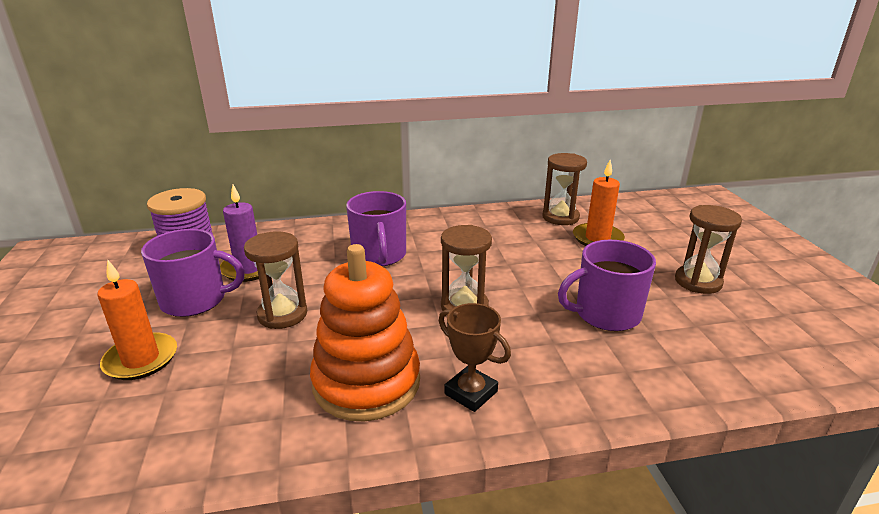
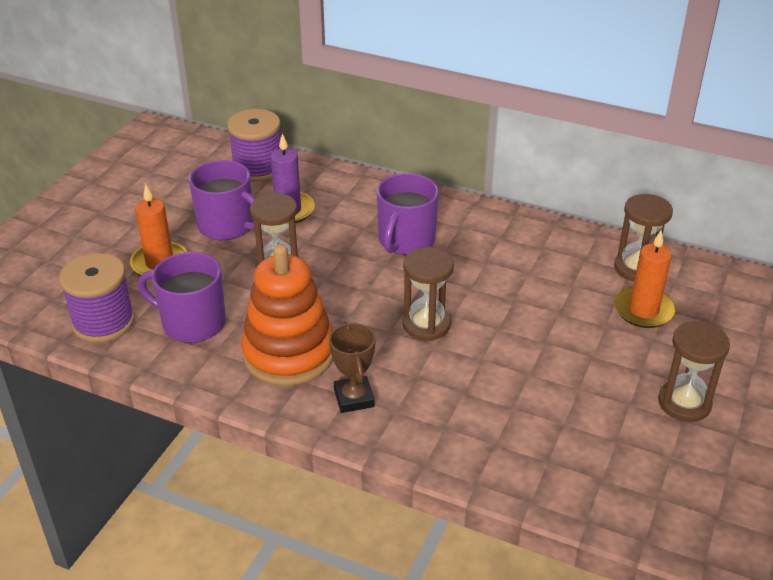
camera: 35 degrees right, 10 degrees up
purple mug [558,240,656,331] -> purple mug moved to [138,252,226,343]
none -> purple spool [59,253,135,343]

